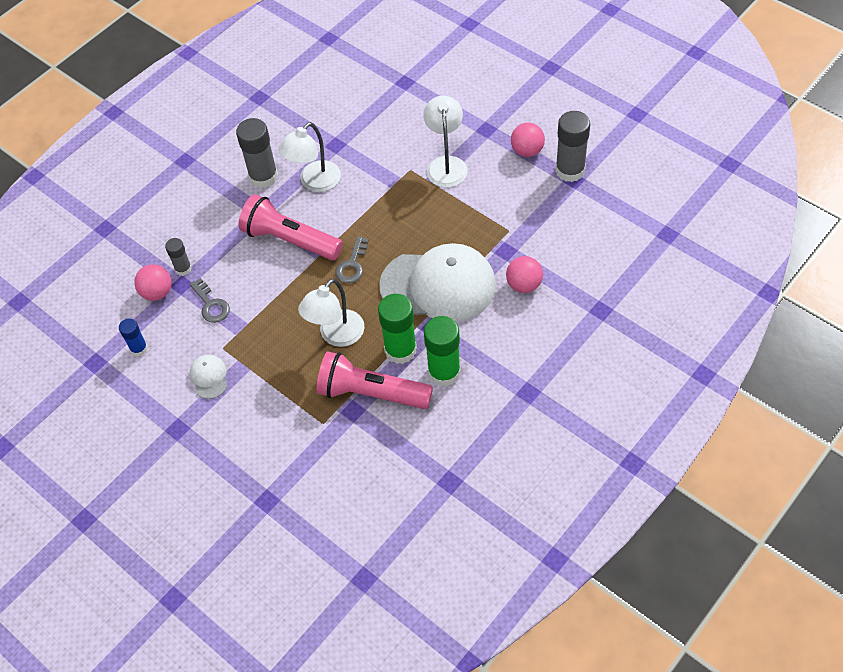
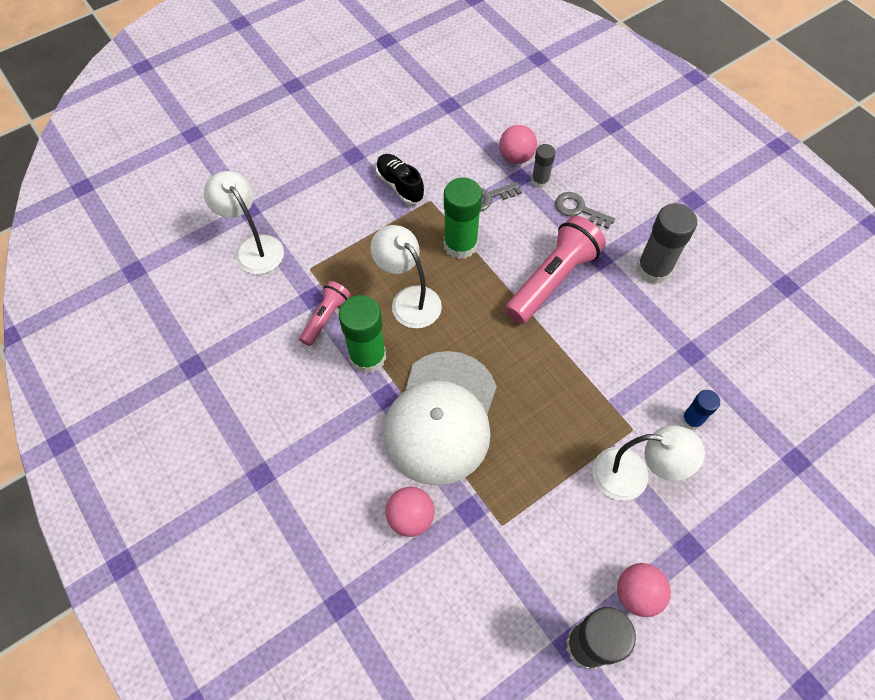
camera: 100 degrees right, 5 degrees up
blue glue stick [119,319,148,356] -> blue glue stick moved to [681,390,720,430]
white cap [190,355,227,399] -> black shoe [376,154,425,205]
white lamp [278,122,341,192] -> white lamp moved to [204,171,284,274]
pink flashlight [316,351,433,409] -> pink flashlight [299,281,350,346], size x0.55
grey key [335,236,369,283] -> grey key moved to [555,192,615,229]
green glue stick [424,316,461,386] -> green glue stick moved to [444,178,482,259]

